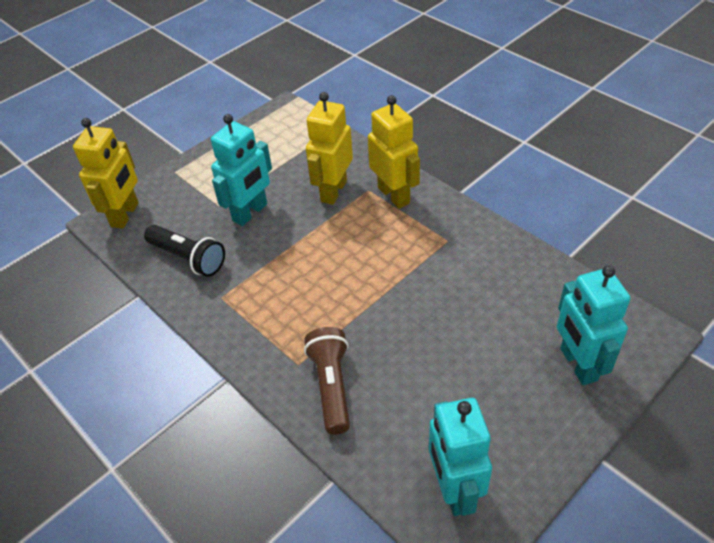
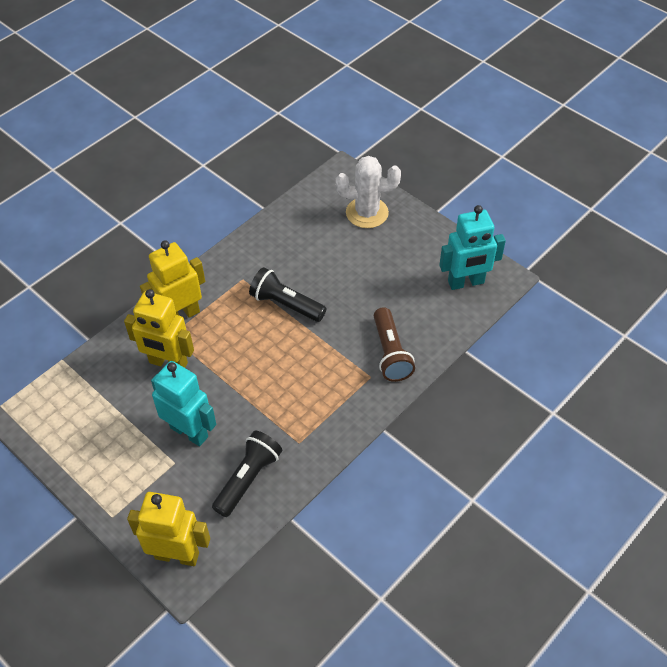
camera: 95 degrees left, 5 degrees up
brown flashlight [304,327,350,434] -> brown flashlight turned 90 degrees counterclockwise [374,307,415,382]
turquoise robot [557,265,630,385] -> white cactus [336,156,401,228]
none -> black flashlight [249,267,327,322]

